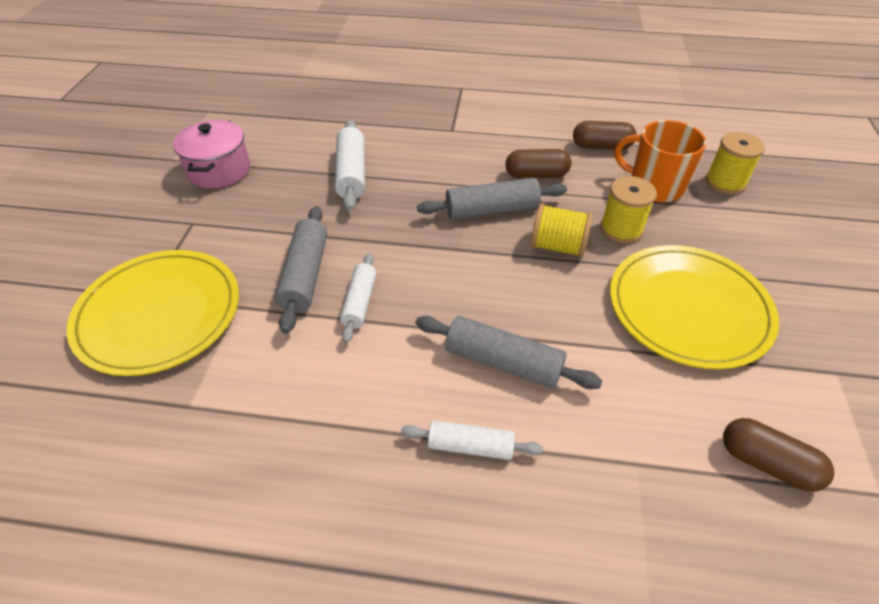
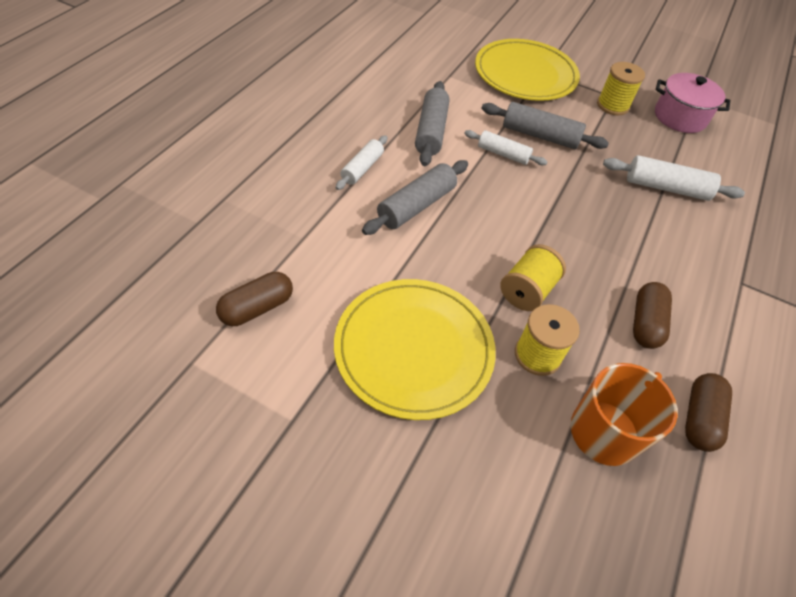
camera: 105 degrees right, 5 degrees up
grey rolling pin [417,178,567,220] -> grey rolling pin moved to [415,81,450,166]
yellow spool [706,132,765,194] -> yellow spool moved to [597,62,645,115]

